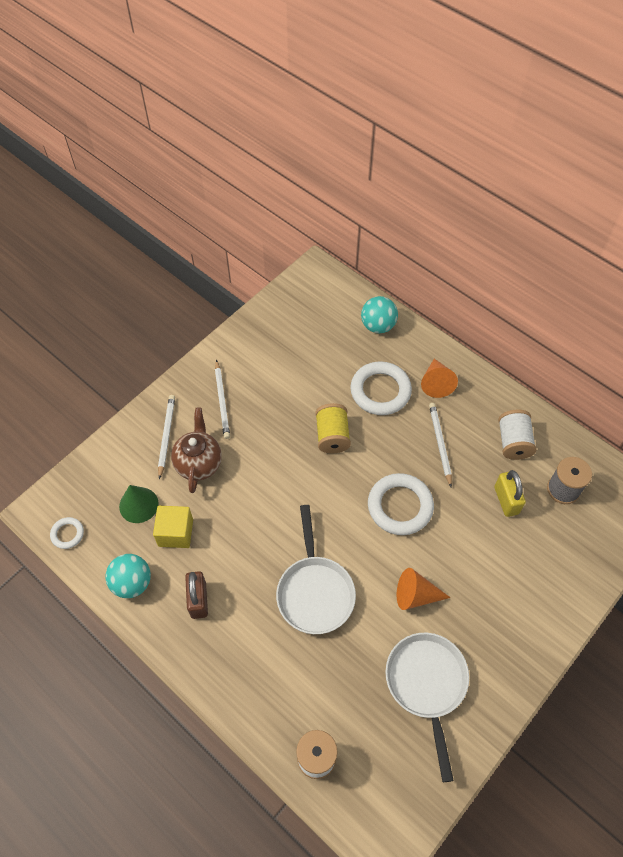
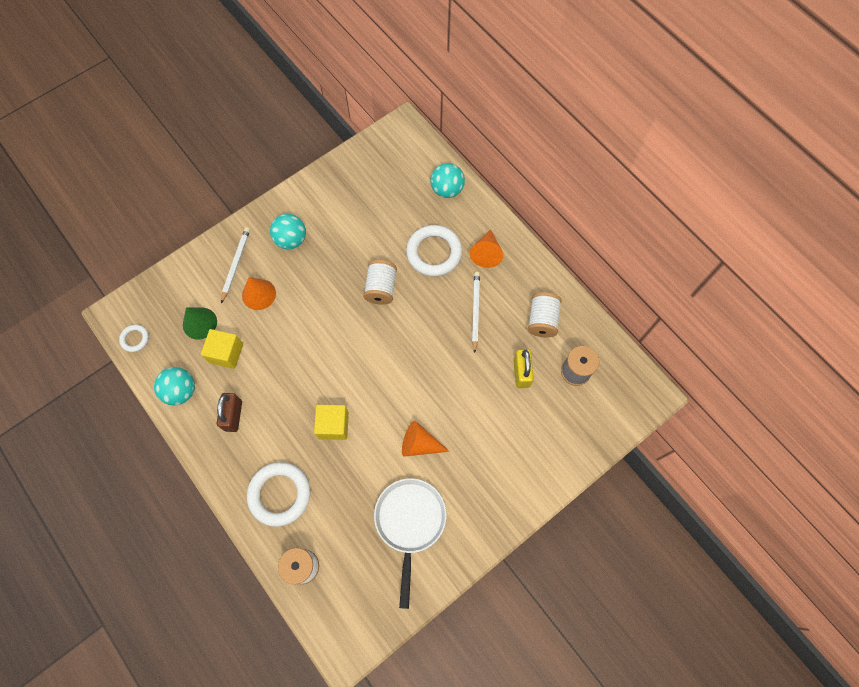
camera: 10 degrees right, 10 degrees up
brown teapot [171,408,222,493] -> orange cone [242,277,276,310]
white pencil [215,360,230,439] -> turquoise ball [270,214,306,249]
white pan [276,505,356,634] -> yellow cube [314,405,349,440]
yellow spool [315,403,351,453] -> white spool [363,260,397,305]
white ring [368,473,434,535] -> white ring moved to [247,462,310,527]

